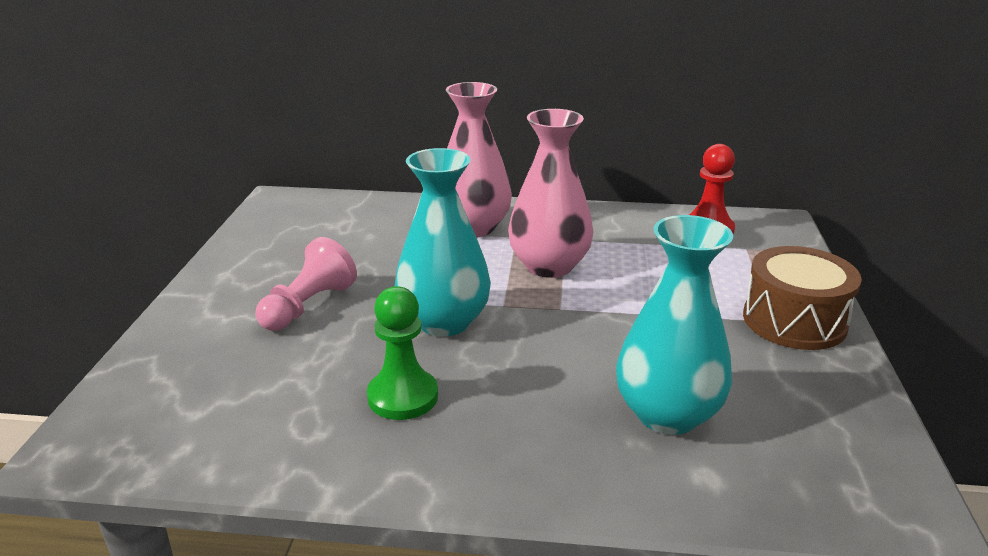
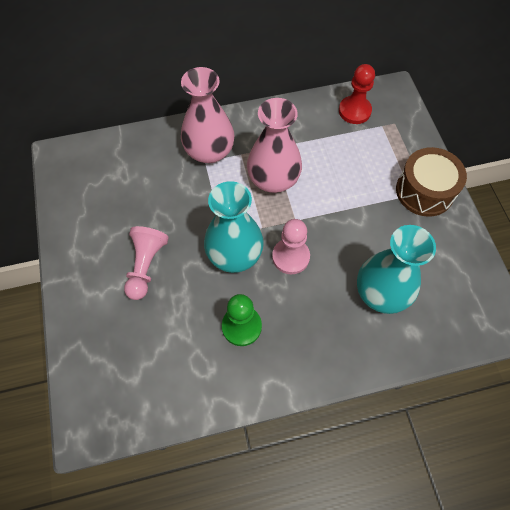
camera: 20 degrees left, 35 degrees up
none -> pink pawn [272,219,310,274]

